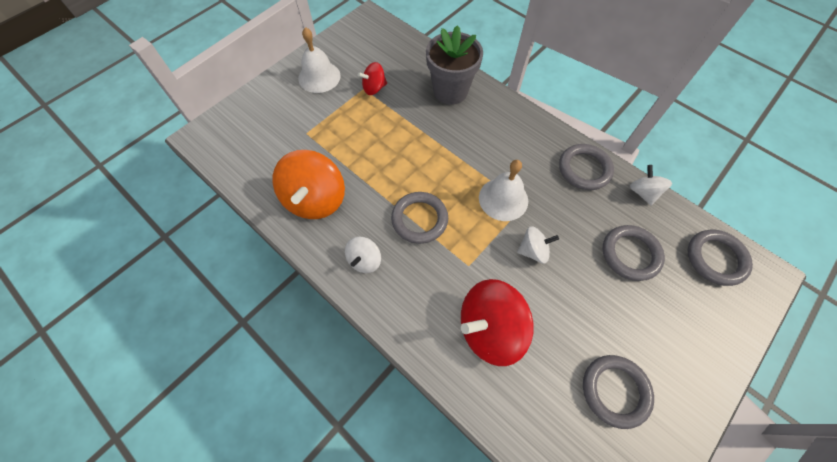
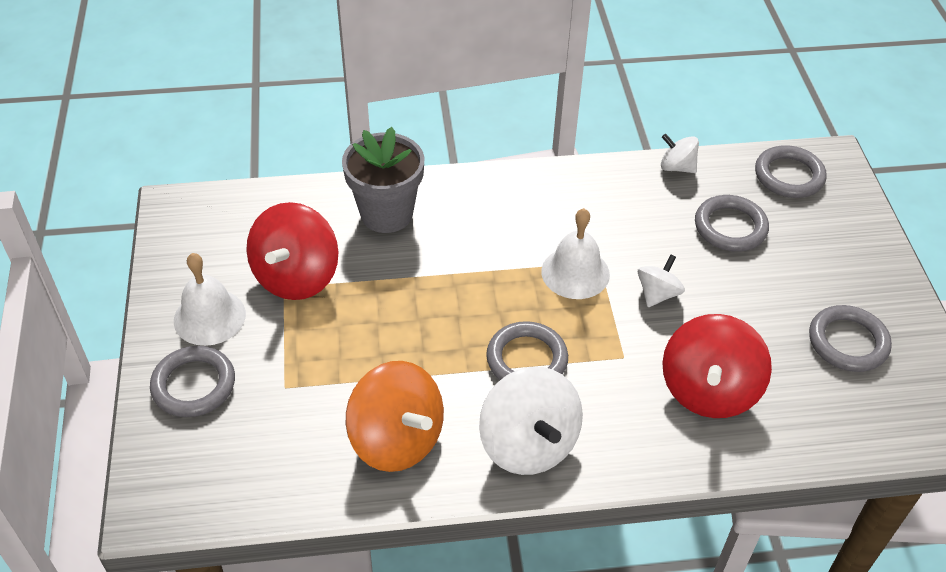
camera: 50 degrees left, 15 degrees down
white spinning top [345,237,381,273] -> white spinning top [479,367,583,475], size x1.90
red spinning top [358,62,387,95] -> red spinning top [246,202,338,300], size x1.90
grey ring [559,144,614,190] -> grey ring moved to [150,346,235,417]

